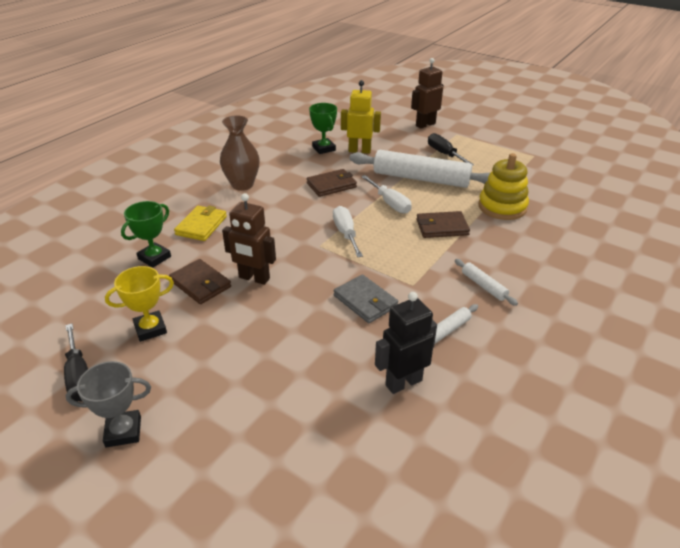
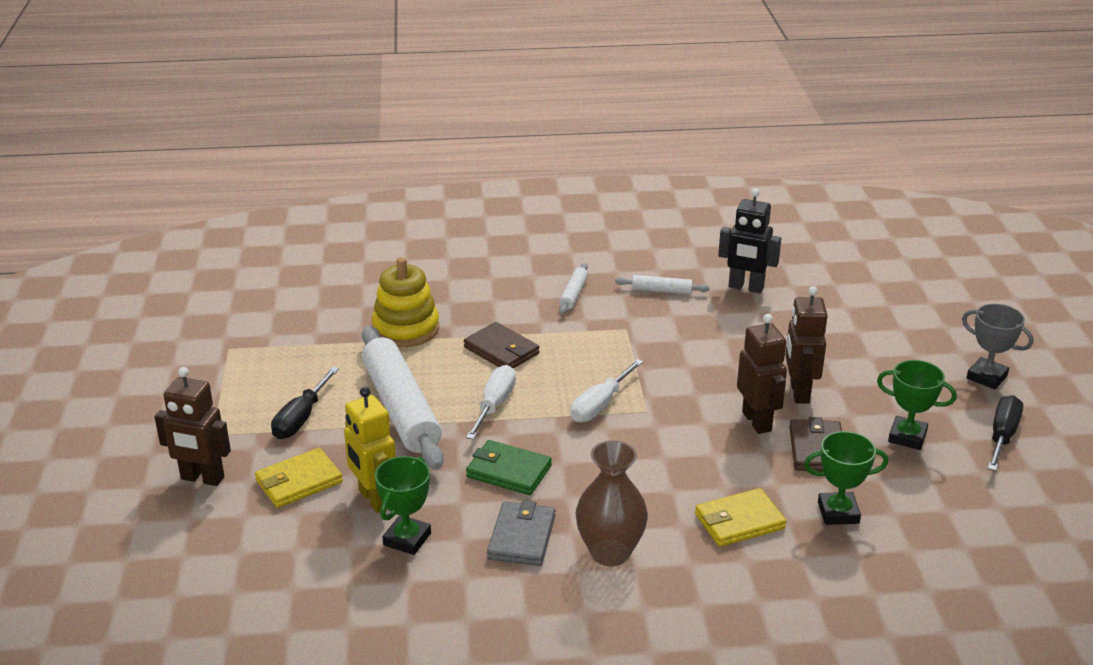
camera: 130 degrees left, 5 degrees down
yellow trophy [105,266,174,342] -> green trophy [877,360,957,450]
brown wallet [307,169,357,197] -> green wallet [466,440,552,495]
grey wallet [334,274,398,323] -> grey wallet moved to [487,500,555,566]
none -> yellow wallet [255,448,343,508]
none -> brown robot [785,286,828,404]

